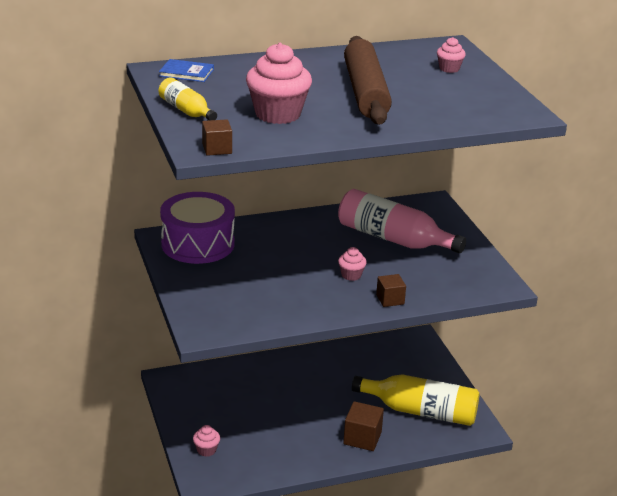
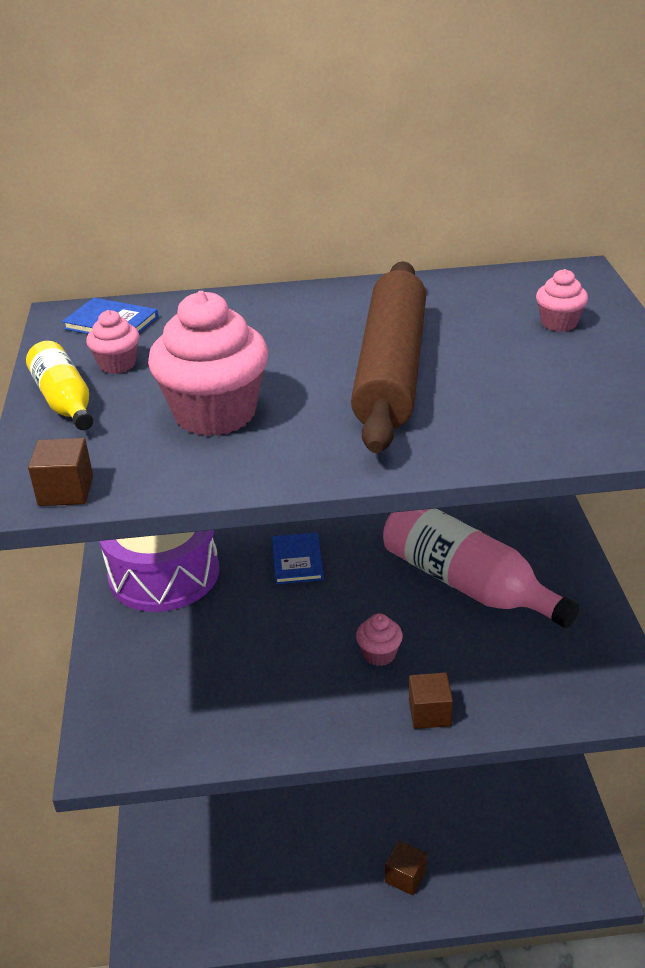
camera: 15 degrees right, 5 degrees up
pink cupcake [193,425,220,457] -> pink cupcake moved to [86,310,139,374]
brown cube [343,401,384,451] -> brown cube [385,841,427,895], size x0.65
yellow bottle [352,374,480,426] -> none
none -> blue book [272,532,324,584]

